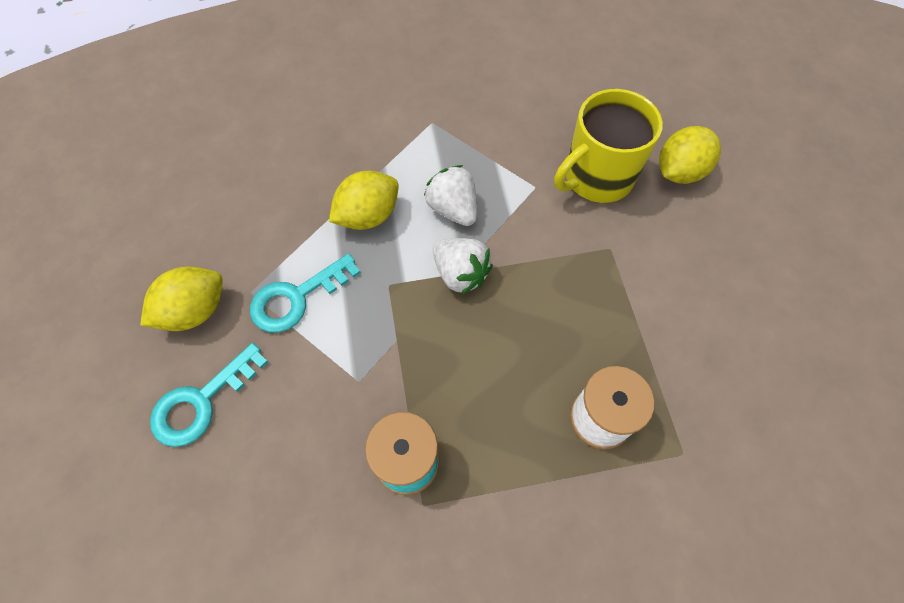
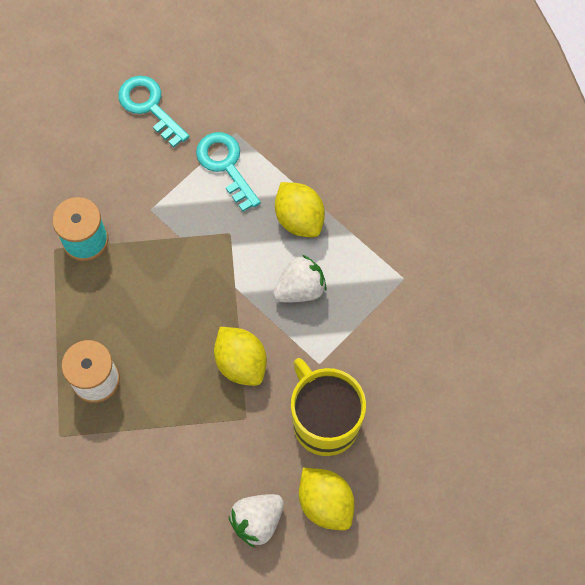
camera: 95 degrees right, 5 degrees up
yellow lemon [141,267,223,331] -> yellow lemon moved to [214,327,267,386]
white strawberry [433,238,493,295] -> white strawberry moved to [229,494,284,548]

